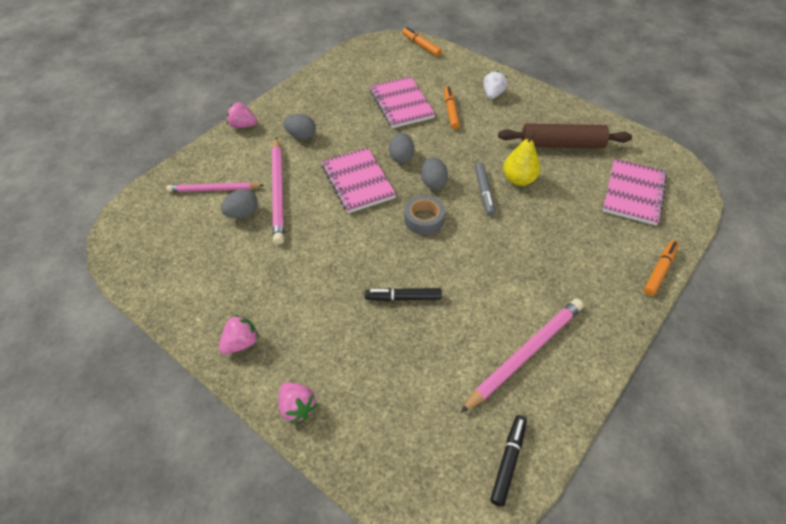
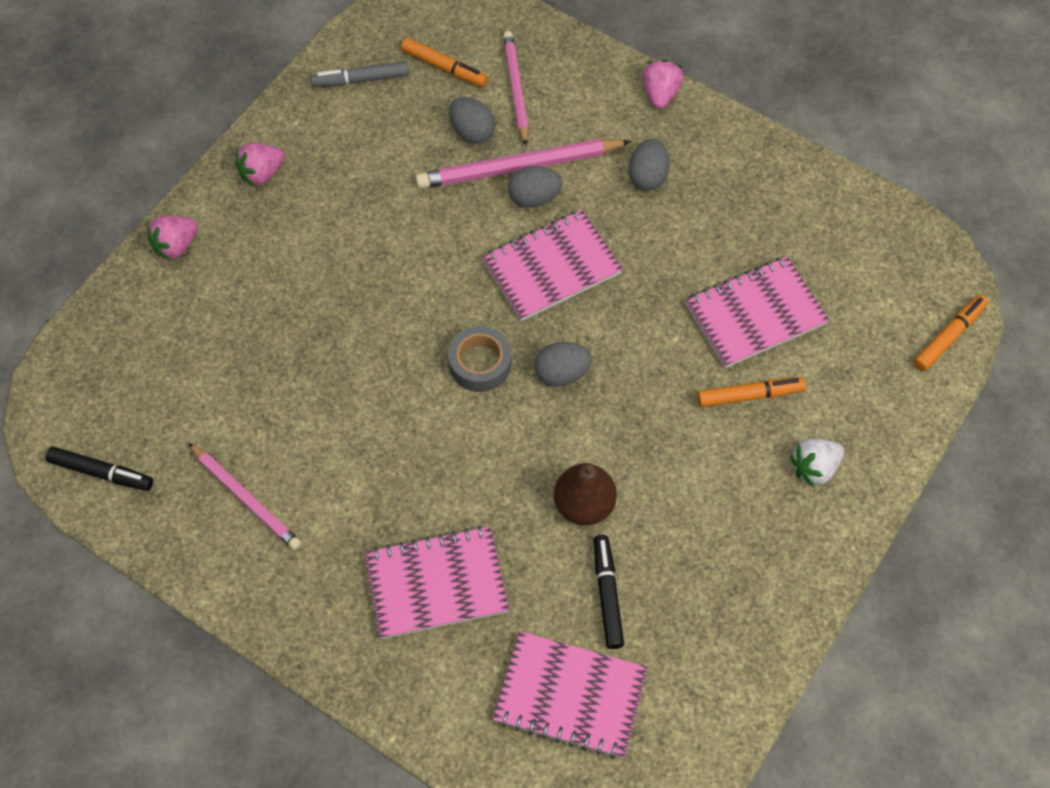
camera: 85 degrees right, 10 degrees up
pink strawberry [219,315,259,354] -> pink strawberry turned 105 degrees clockwise [235,143,285,186]
black marker [365,288,442,301] -> black marker moved to [594,535,624,649]
grey egg [389,132,414,163] -> grey egg moved to [508,166,562,208]
pink pencil [460,299,584,413] -> pink pencil [188,443,302,550], size x0.66
grey marker [475,162,495,216] -> grey marker moved to [311,61,408,87]
white strawberry [483,70,508,99] -> white strawberry turned 135 degrees clockwise [790,438,844,487]
brown rolling pin [498,123,632,149] -> none
yellow pear [503,130,541,186] -> brown pear [554,463,617,526]
orange marker [644,240,679,296] -> orange marker moved to [401,38,488,87]
none -> pink notebook [364,526,509,639]

